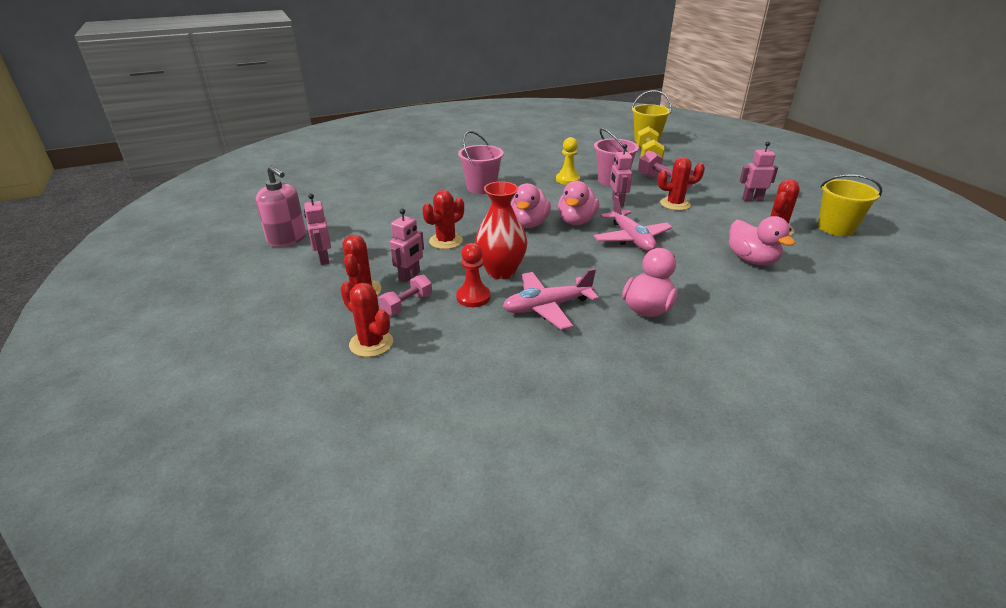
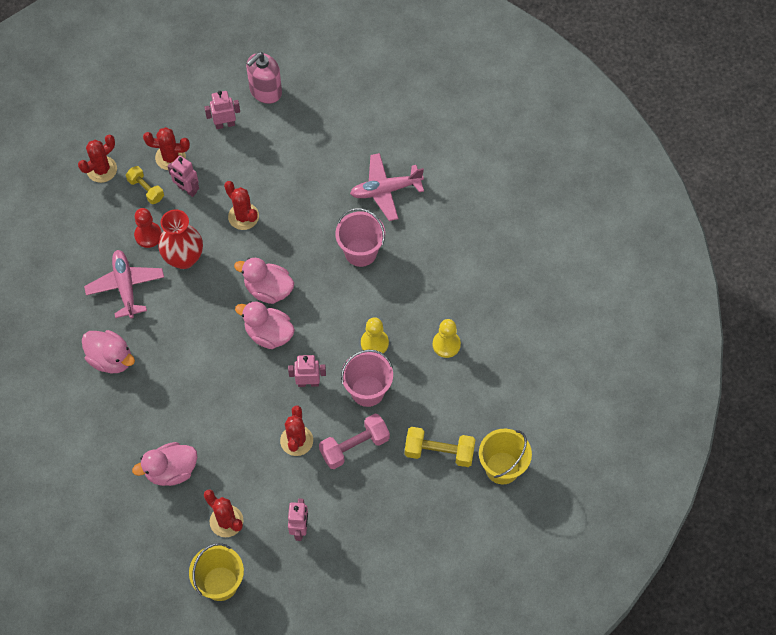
camera: 95 degrees right, 30 degrees up
pink dumbbell [379,275,432,315] -> yellow dumbbell [126,166,164,204]
pink plane [593,196,673,251] -> pink plane moved to [350,153,424,221]
none -> yellow pawn [432,319,461,358]

